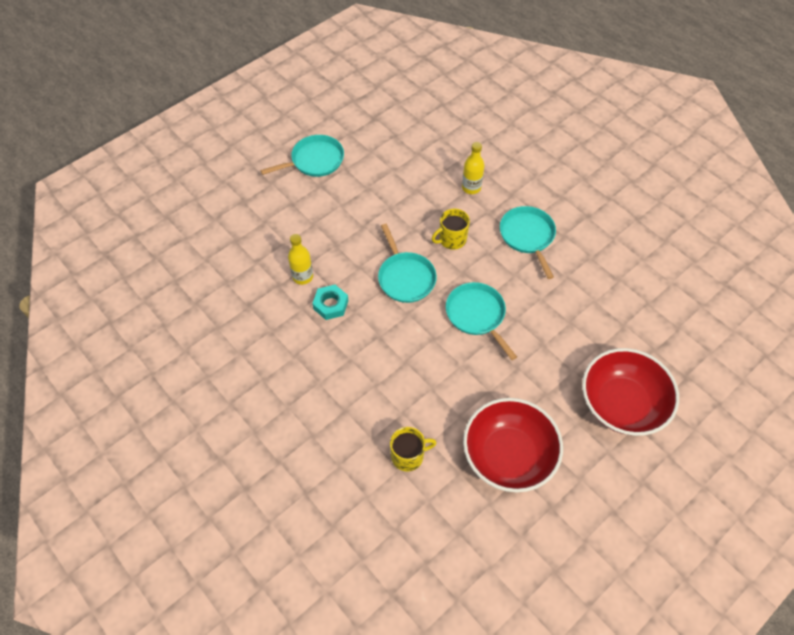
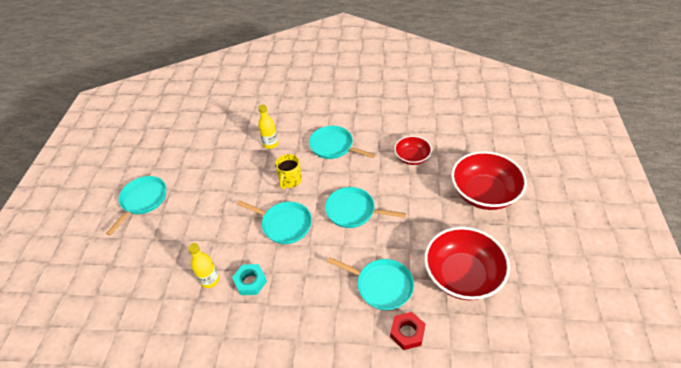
camera: 40 degrees left, 10 degrees down
yellow mug [390,427,436,472] -> red nut [390,312,426,350]
none -> turquoise pan [327,257,414,310]
none -> red bowl [394,136,432,165]

